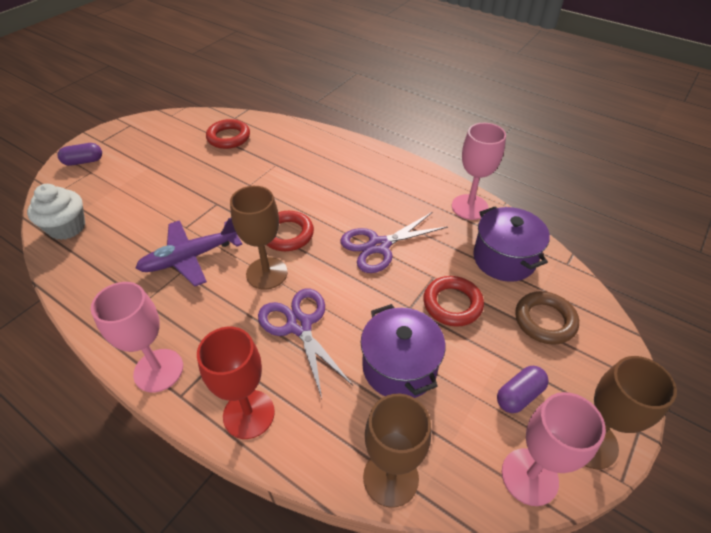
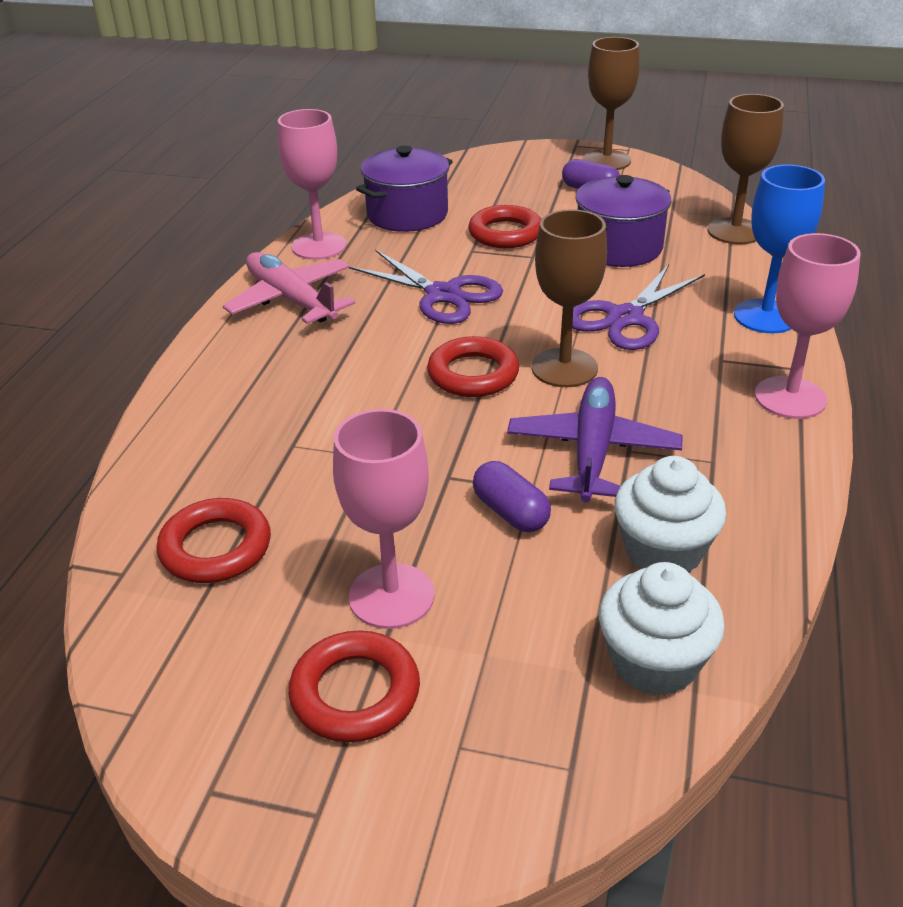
camera: 110 degrees left, 10 degrees down
purple capsule [58,143,102,166] -> purple capsule moved to [473,461,551,532]
purple plane [136,218,242,287] -> purple plane turned 120 degrees counterclockwise [507,377,683,502]
red goblet [197,327,275,439] -> blue goblet [734,165,825,333]
pink goblet [502,392,606,506] -> pink goblet moved to [333,409,435,629]
brown ring [515,291,579,345] -> none
none -> pink plane [223,252,355,324]
none -> red ring [288,630,420,742]
none -> white cupcake [614,456,726,573]

